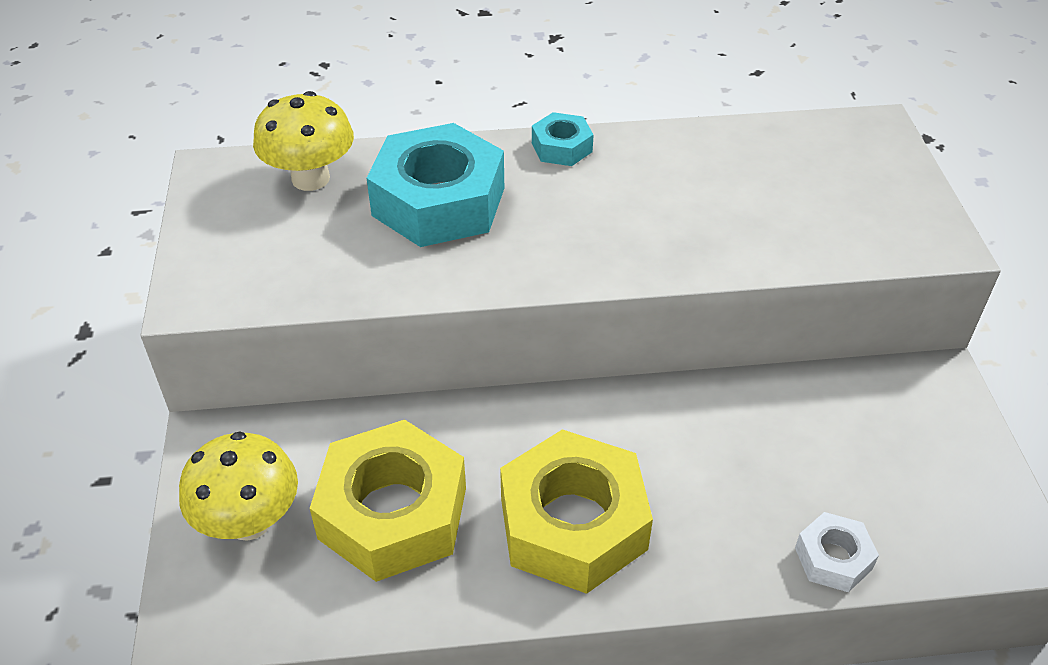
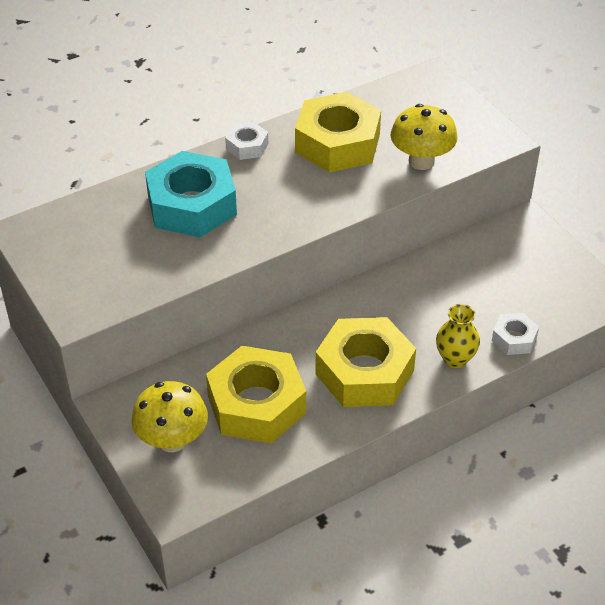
camera: 25 degrees left, 0 degrees up
yellow mushroom [253,91,354,191] -> yellow mushroom moved to [391,104,457,170]
turquoise nut [532,112,594,166] -> white nut [225,122,268,160]
none -> yellow nut [295,92,381,172]
none -> yellow vase [436,304,480,368]

